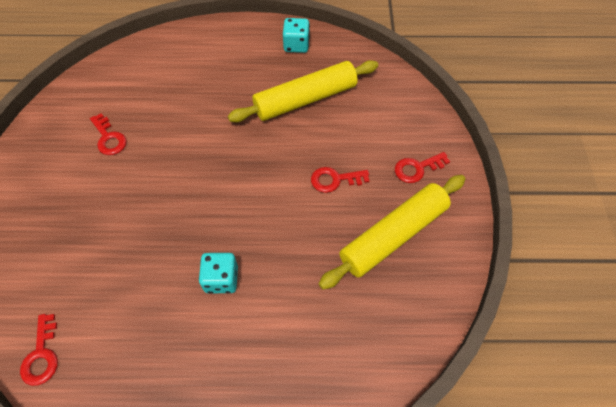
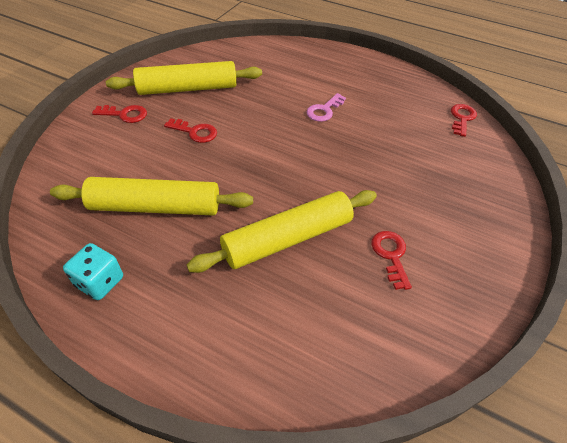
camera: 155 degrees left, 10 degrees down
turquoise dice [199,253,238,294] -> pink key [306,93,346,122]
none -> yellow rolling pin [186,190,377,273]

